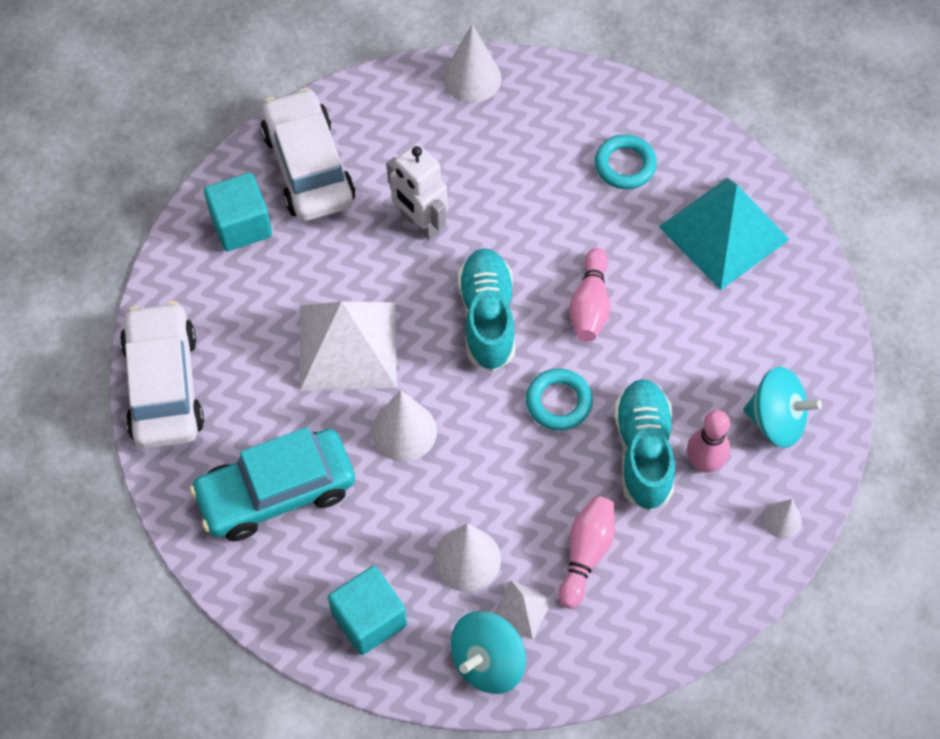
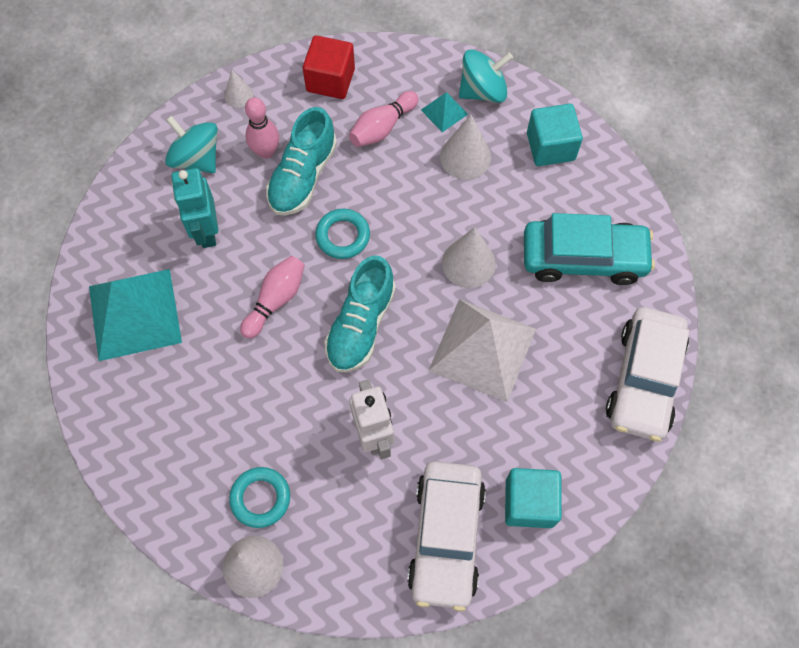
camera: 155 degrees left, 5 degrees up
white pyramid [495,580,553,640] -> turquoise pyramid [421,92,468,132]
turquoise ring [595,134,657,189] -> turquoise ring moved to [229,467,290,528]
none -> turquoise robot [171,168,218,248]
none -> red cube [303,35,355,99]

